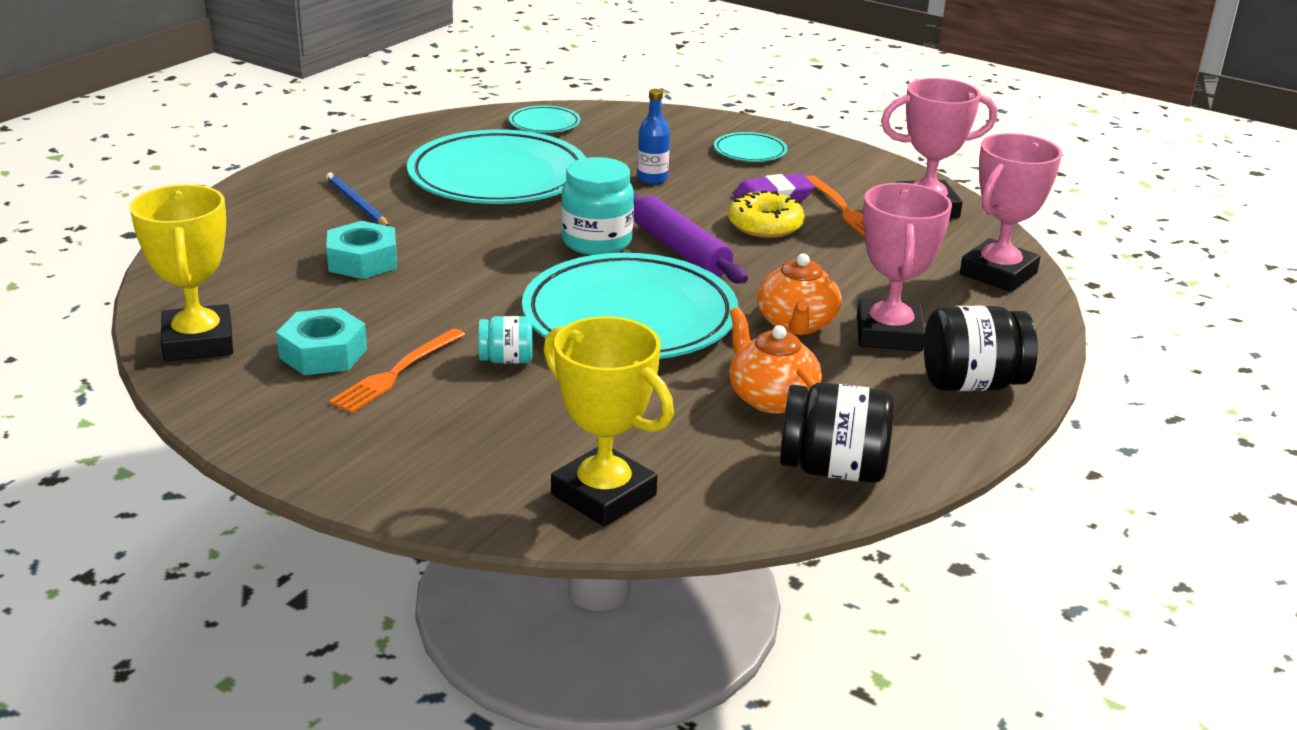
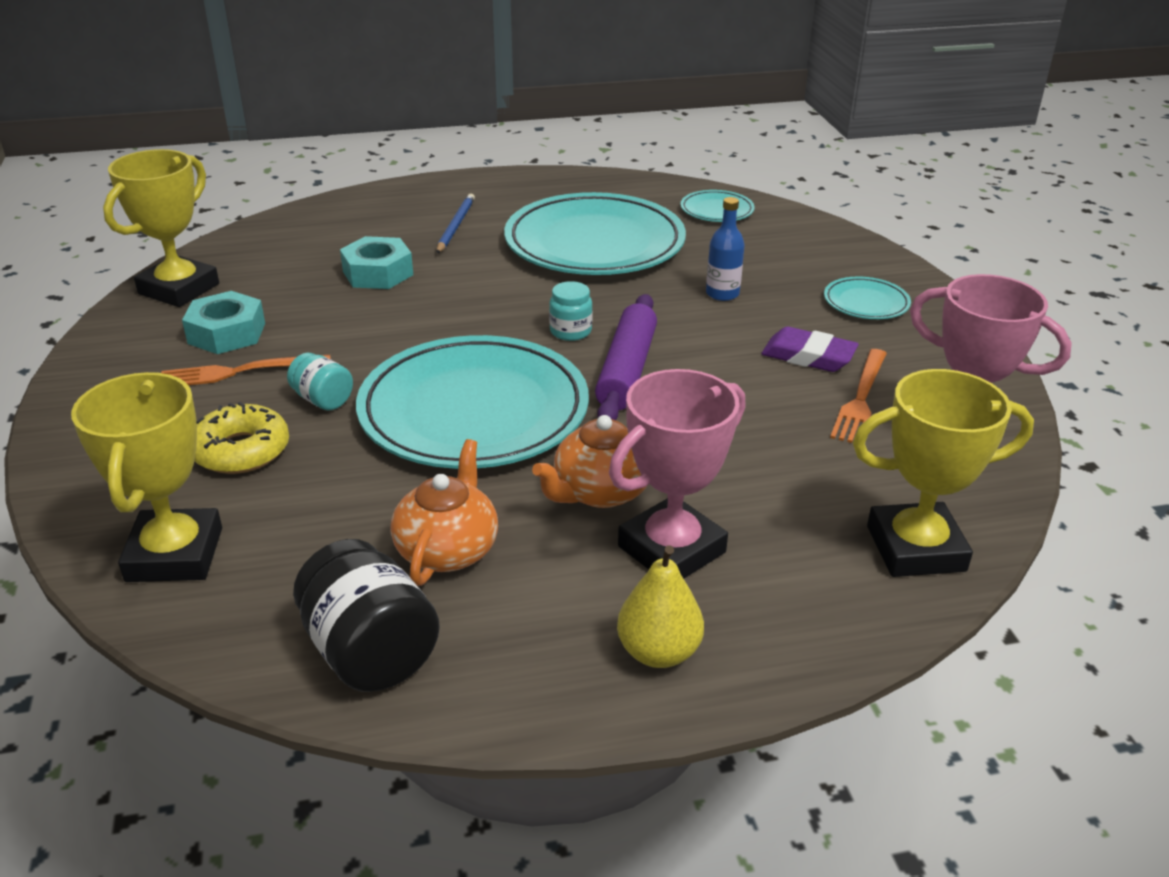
camera: 45 degrees right, 5 degrees up
turquoise jar [561,157,634,255] -> turquoise jar [549,281,593,341], size x0.57
yellow donut [728,190,805,238] -> yellow donut moved to [194,402,289,474]
black jar [924,306,1038,391] -> yellow pear [617,545,704,668]
pink trophy [960,133,1062,292] -> yellow trophy [853,369,1034,577]

